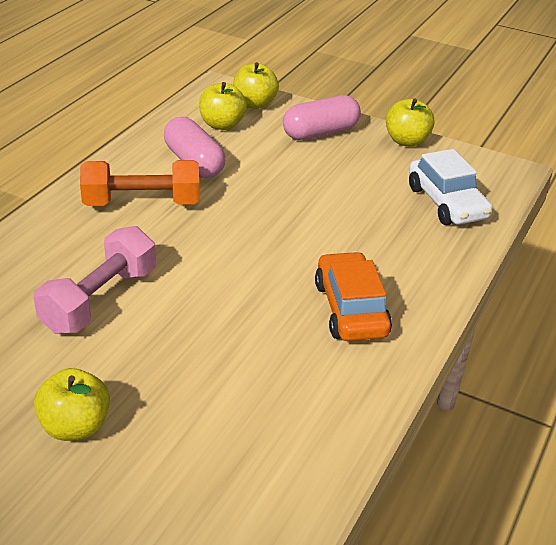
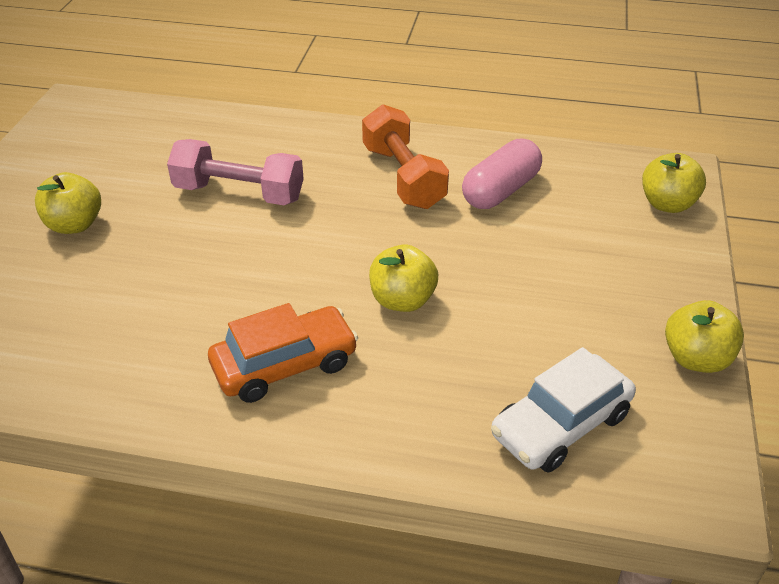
camera: 75 degrees right, 5 degrees up
yellow apple [199,82,247,130] -> yellow apple moved to [369,245,438,312]
pink capsule [283,95,361,140] -> none

